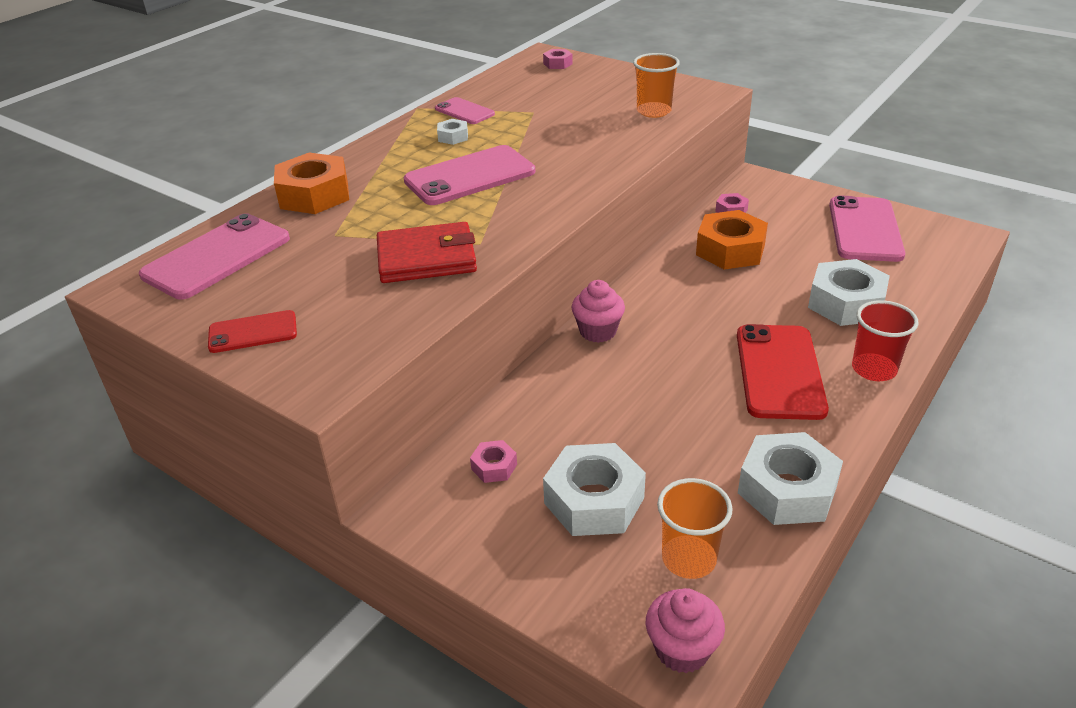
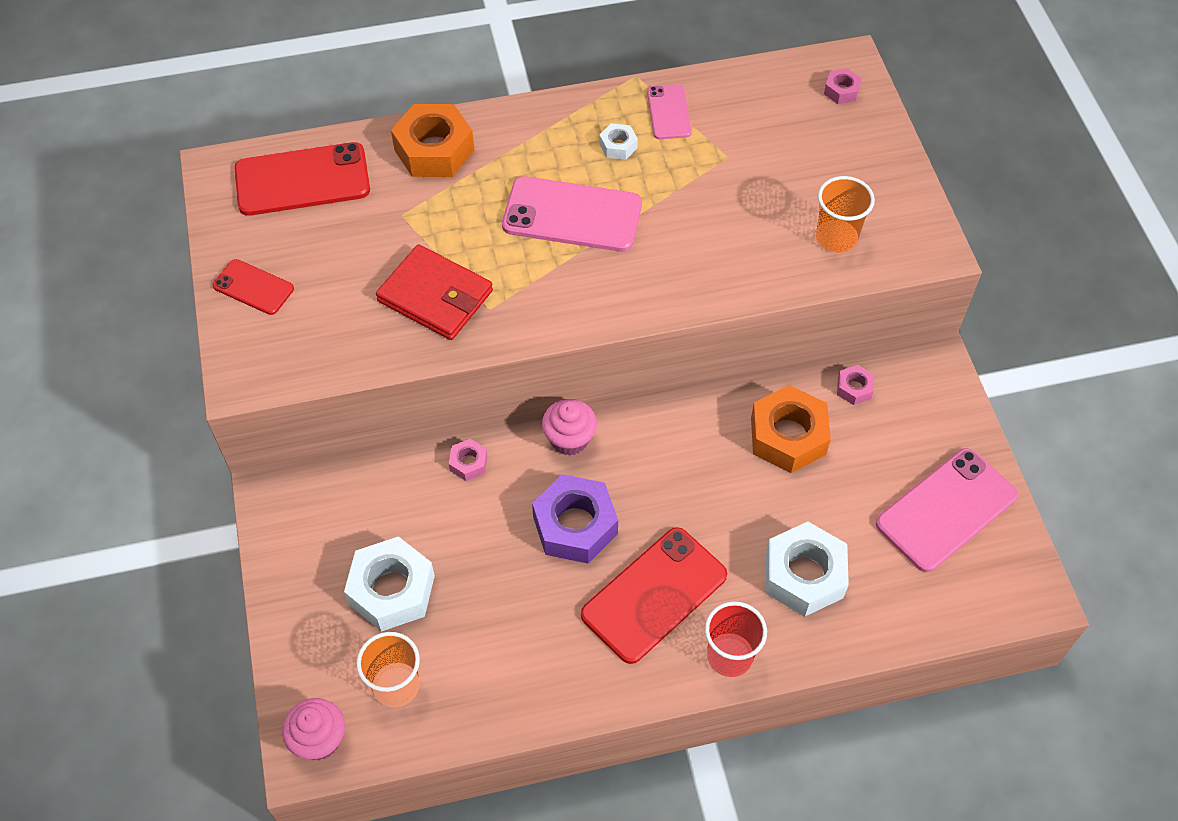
camera: 40 degrees right, 20 degrees up
pink phone [139,213,290,299] -> red phone [234,142,370,216]
pink nut [470,440,517,483] -> pink nut moved to [449,439,487,481]
white nut [738,432,843,525] -> none
none -> purple nut [532,474,618,563]

